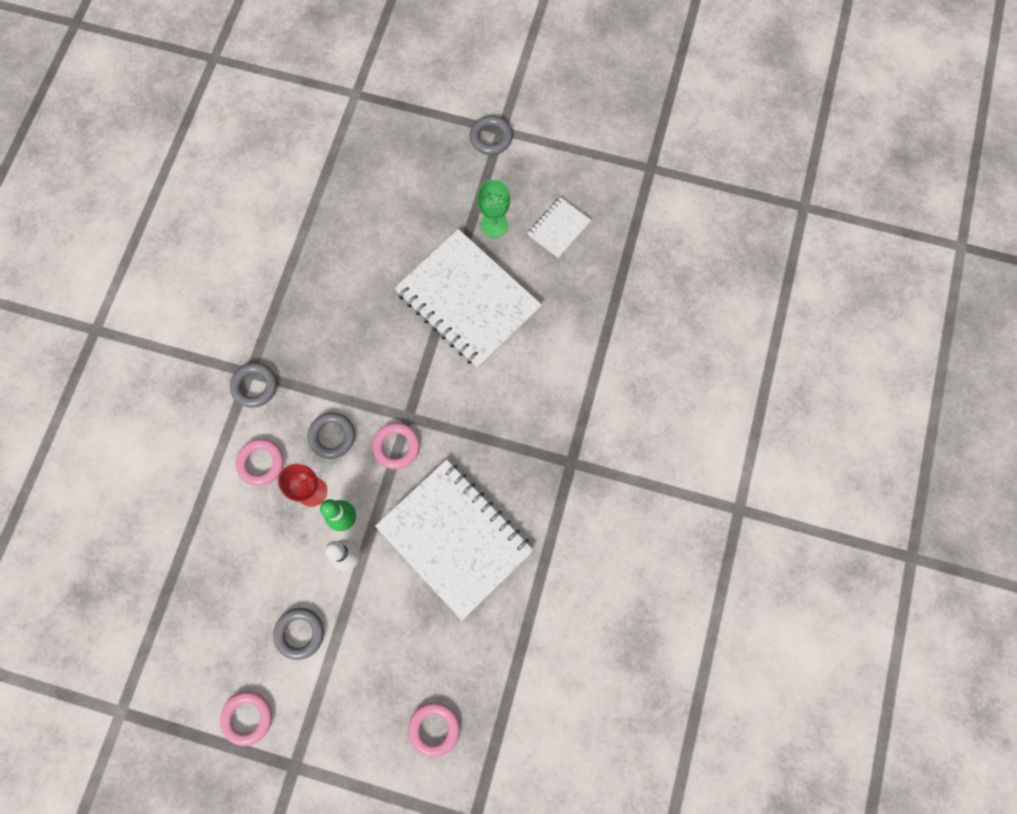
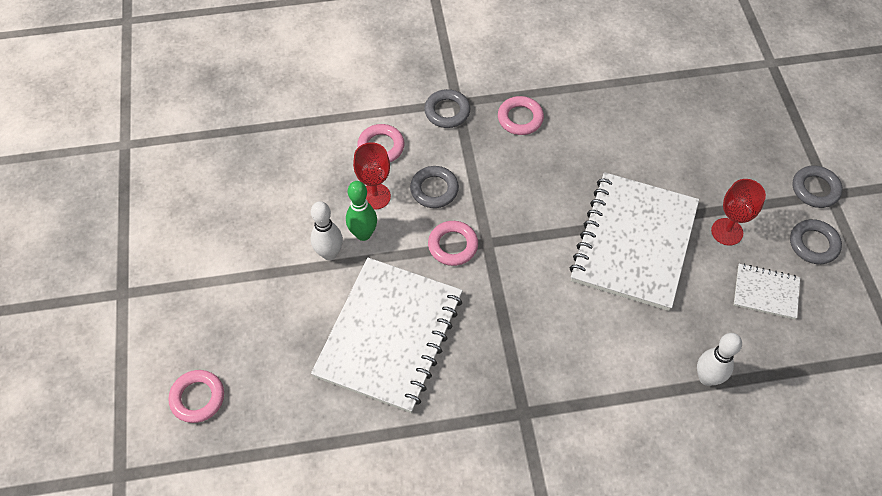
camera: 65 degrees right, 15 degrees down
pink ring [220,691,272,746] -> pink ring moved to [498,96,544,135]
grey ring [273,608,324,660] -> grey ring moved to [790,219,842,264]
green goblet [477,180,510,238] -> red goblet [711,179,766,246]
none -> white bowling pin [697,333,742,386]

